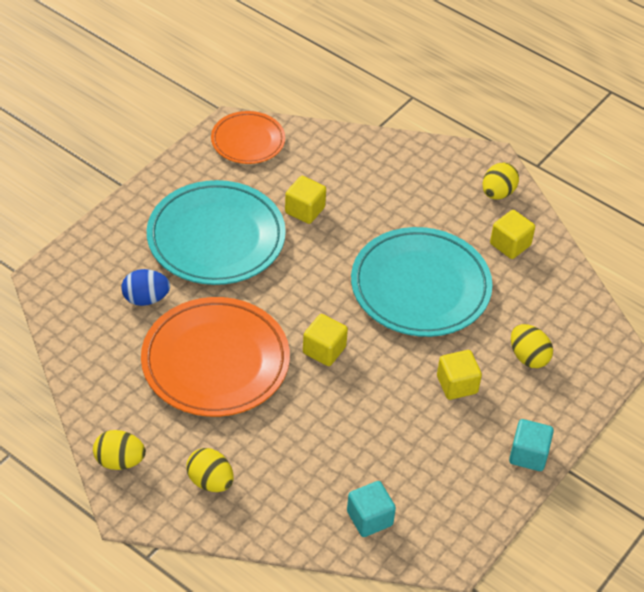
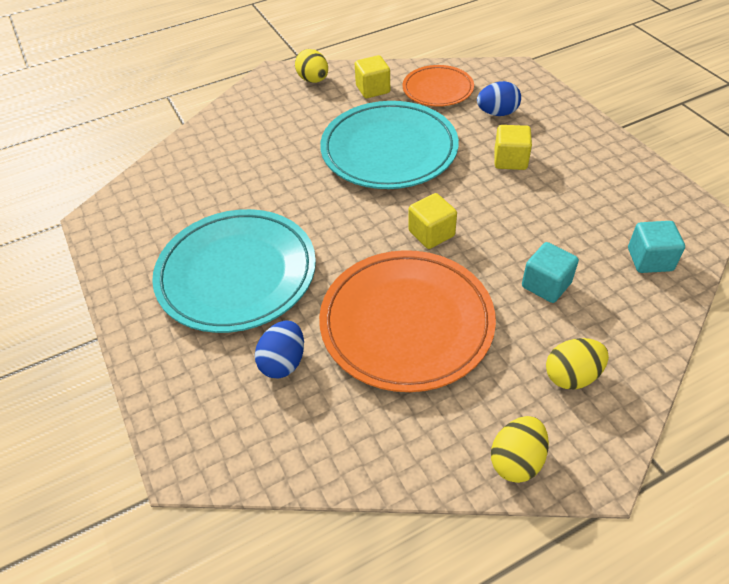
camera: 60 degrees left, 0 degrees up
orange plate [211,111,285,164] -> orange plate moved to [403,65,474,107]
yellow cube [285,176,326,224] -> none
turquoise cube [509,419,554,471] -> turquoise cube moved to [522,242,579,303]
yellow egg [511,324,553,368] -> blue egg [477,81,521,116]

